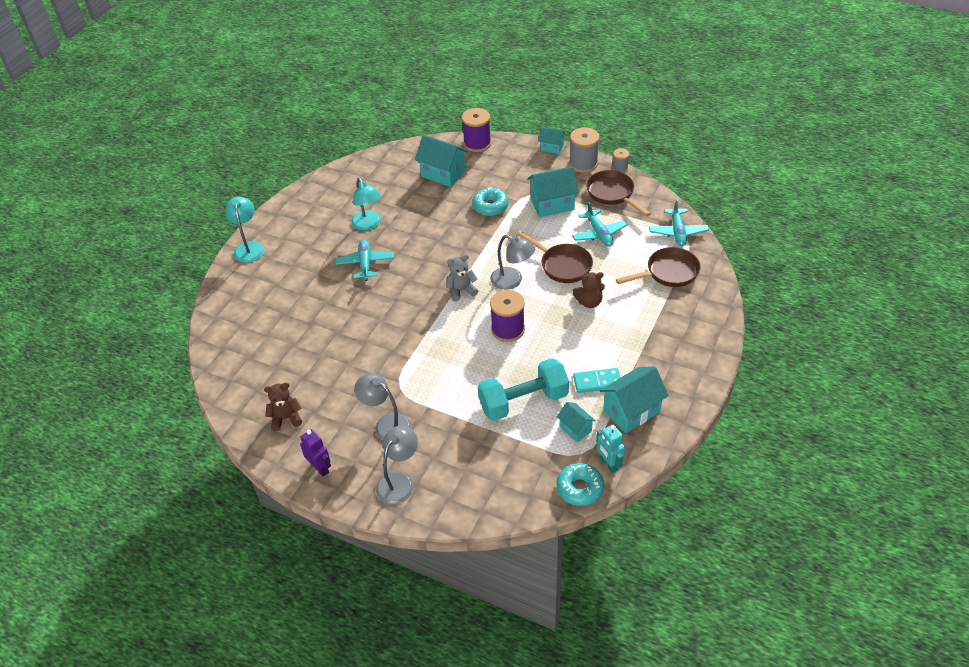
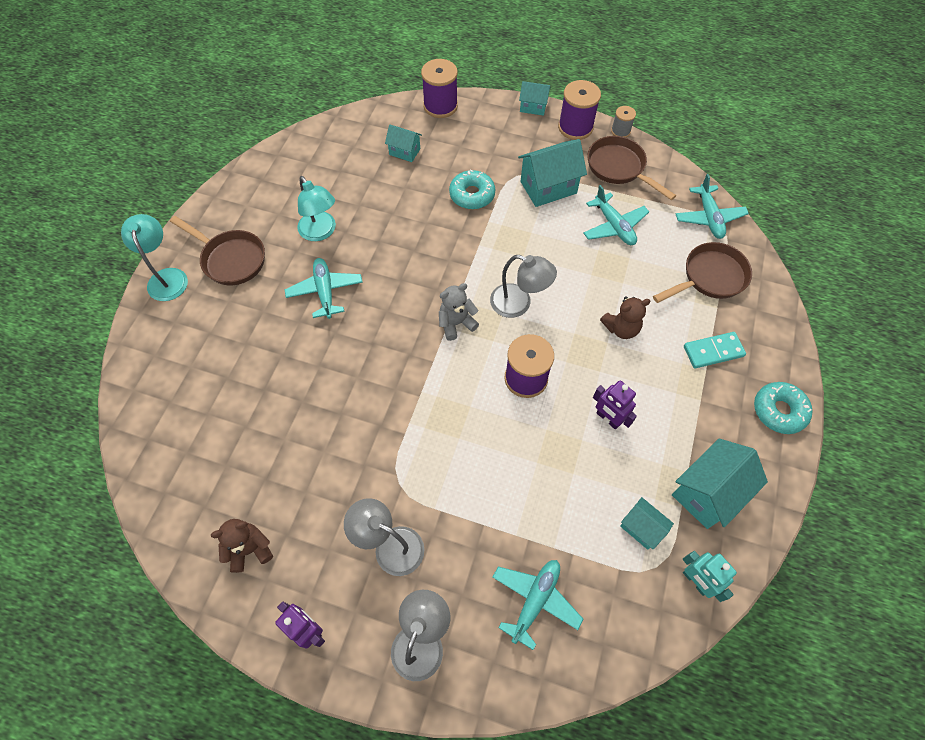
camera: 10 degrees left, 15 degrees up
turquoise house [415,135,468,187] -> turquoise house [385,125,422,162], size x0.57
turquoise dumbbell [478,358,569,421] -> none
brown pan [516,231,593,283] -> brown pan moved to [170,216,265,285]
turquoise donut [557,463,604,506] -> turquoise donut moved to [754,382,813,434]
grey spool [569,127,600,173] -> purple spool [558,80,601,140]
turquoise domino [573,368,621,393] -> turquoise domino moved to [684,332,746,369]
none -> turquoise plane [493,560,583,650]
none -> purple robot [593,380,637,430]

